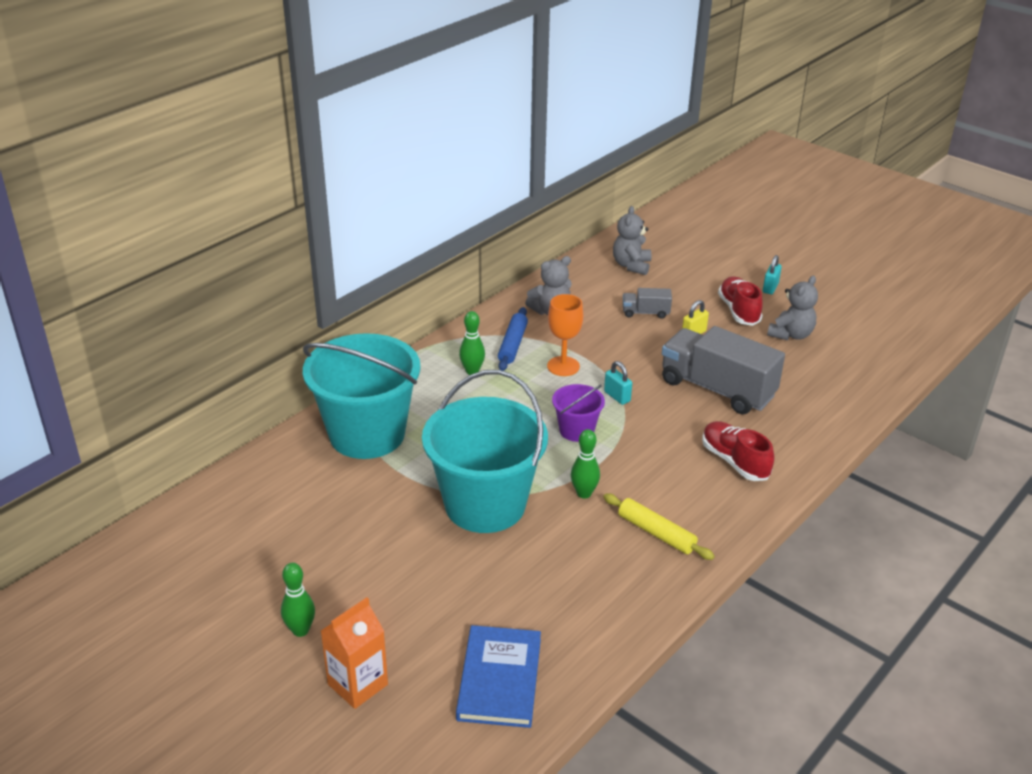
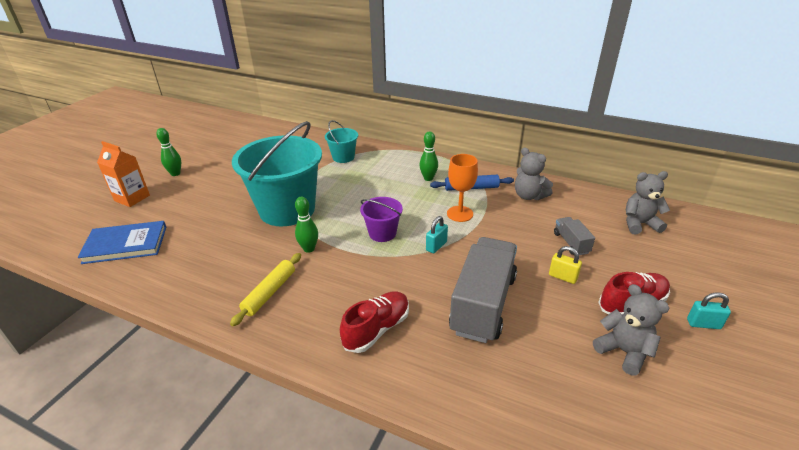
camera: 75 degrees right, 0 degrees up
turquoise bucket [303,333,421,459] -> turquoise bucket [325,120,358,163], size x0.46
grey teddy bear [767,276,818,340] -> grey teddy bear turned 150 degrees counterclockwise [593,284,670,376]

